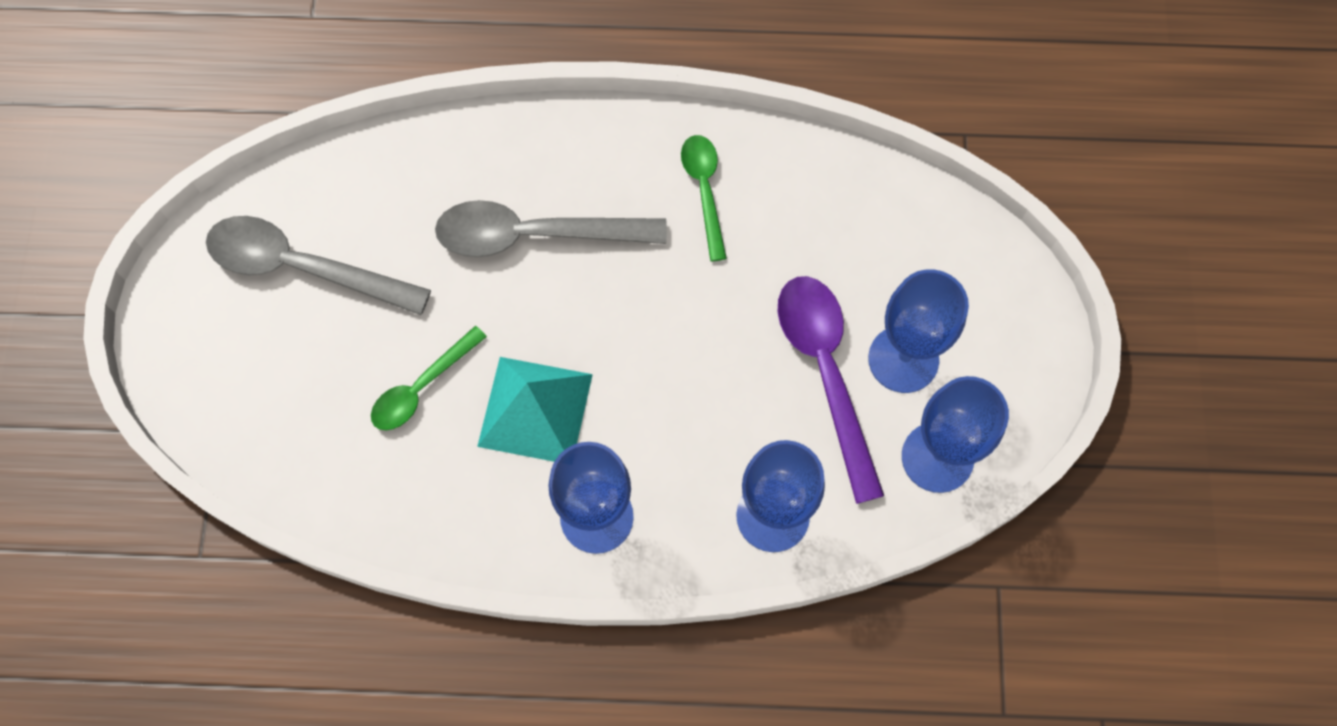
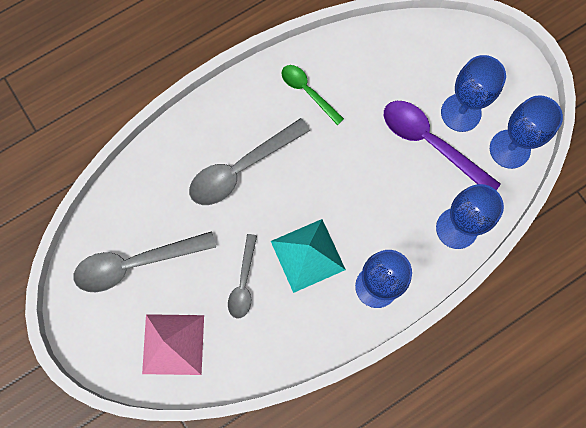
camera: 35 degrees left, 5 degrees up
green spoon [371,326,487,430] -> grey spoon [228,234,257,318]
none -> pink pyramid [142,314,204,375]

